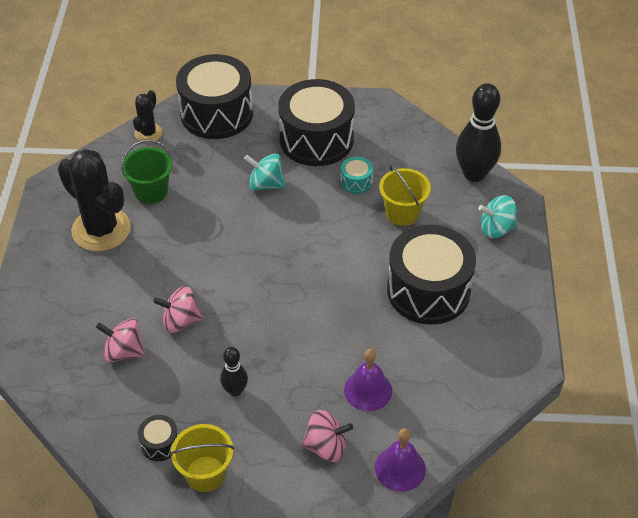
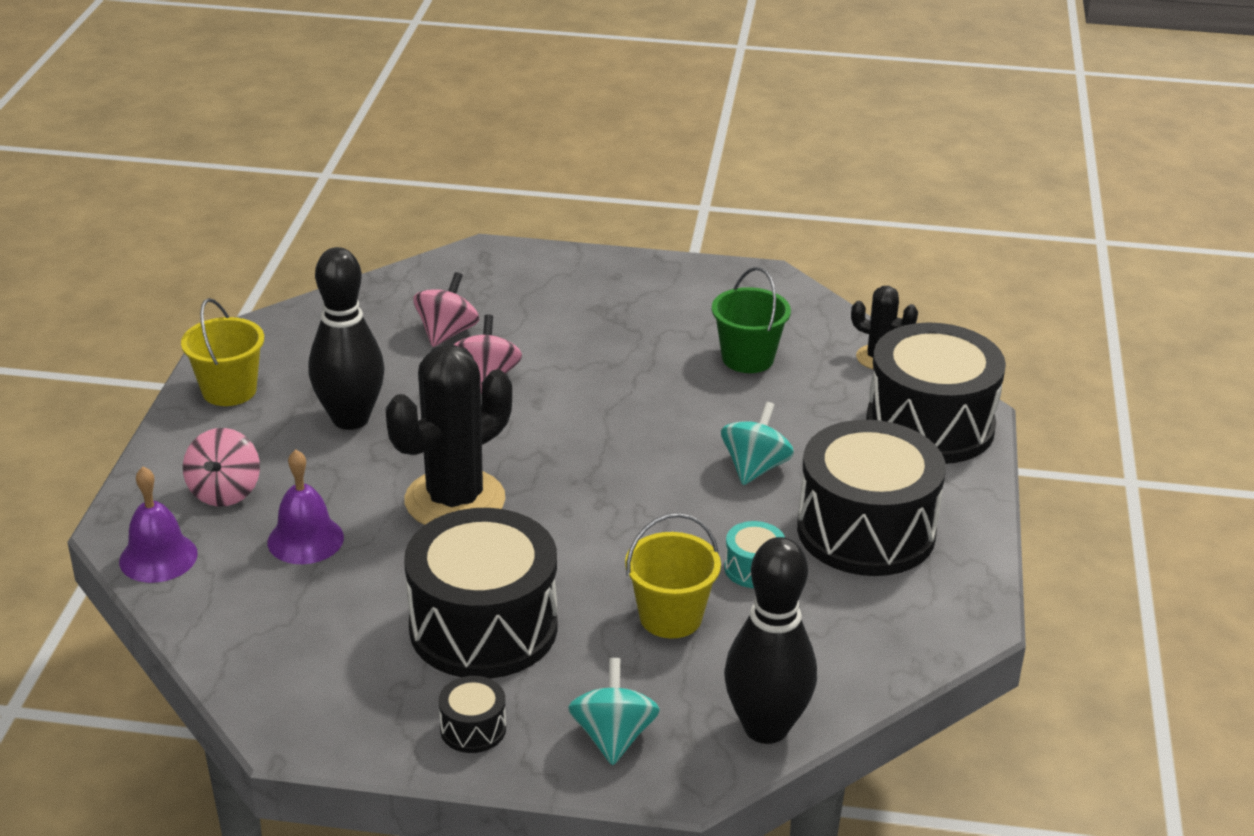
camera: 95 degrees right, 15 degrees down
black cactus [58,149,131,252] -> black cactus moved to [386,344,512,525]
black drum [138,415,178,461] -> black drum moved to [439,676,506,753]
black bowling pin [220,347,248,396] -> black bowling pin [308,247,385,430], size x1.90

